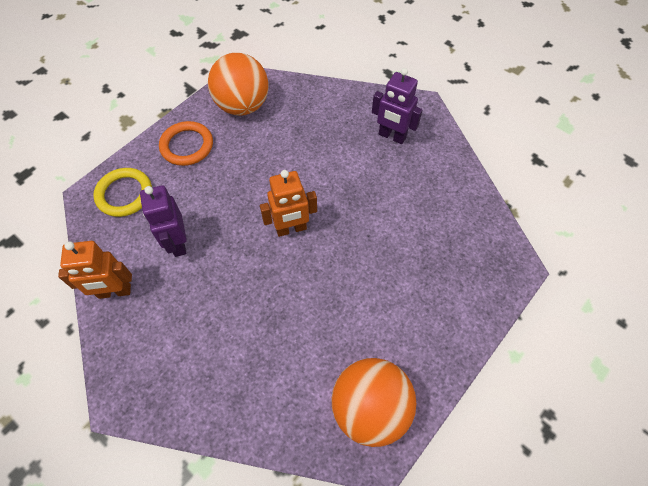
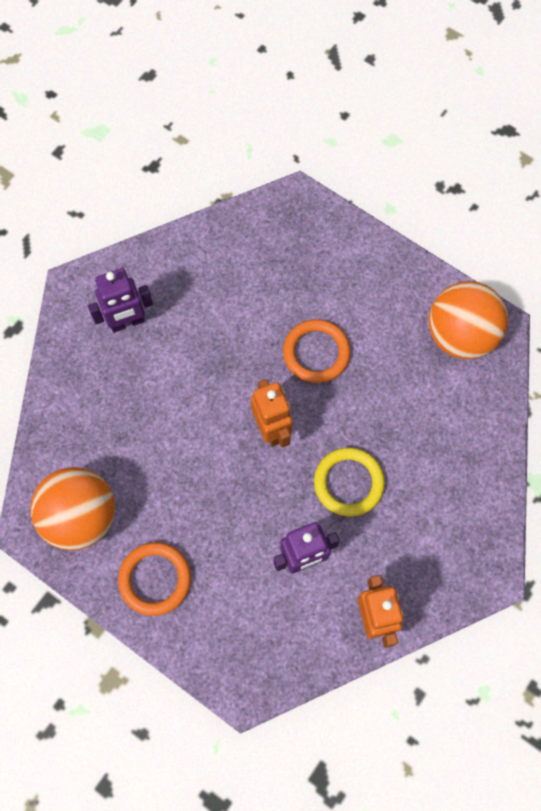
camera: 95 degrees left, 10 degrees up
yellow ring [93,168,152,217] -> yellow ring moved to [314,448,385,517]
purple robot [372,68,422,144] -> purple robot turned 45 degrees clockwise [88,268,153,333]
none -> orange ring [283,319,351,383]

